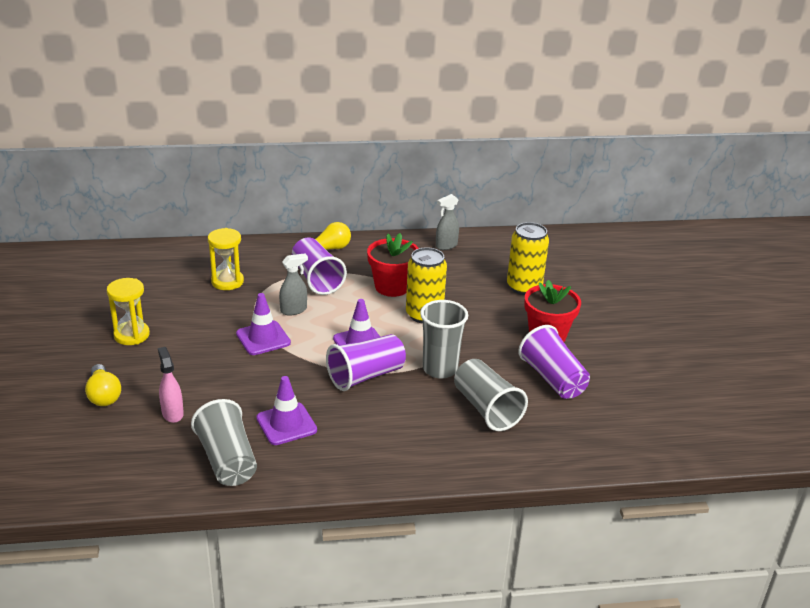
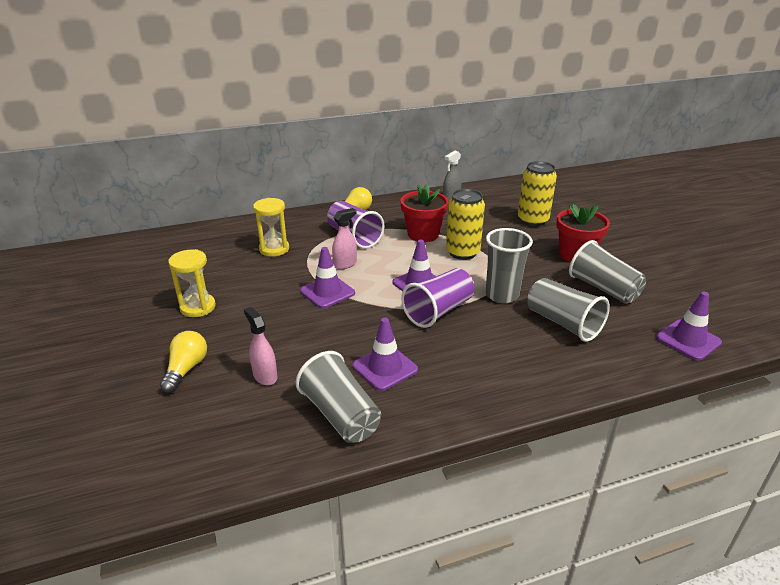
camera: 10 degrees left, 0 degrees up
yellow light bulb [85,364,121,406] -> yellow light bulb turned 135 degrees counterclockwise [160,331,207,393]
grey spray bottle [279,253,308,315] -> pink spray bottle [332,208,357,269]
purple cup [518,325,590,399] -> grey cup [569,240,646,304]
none -> purple traffic cone [656,292,722,361]

